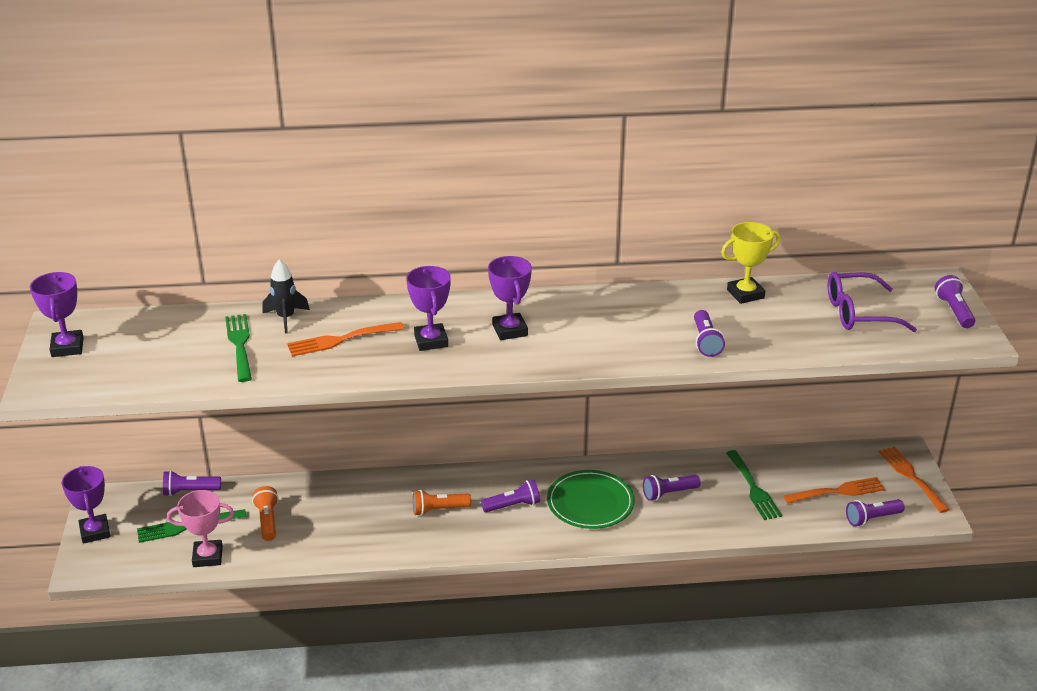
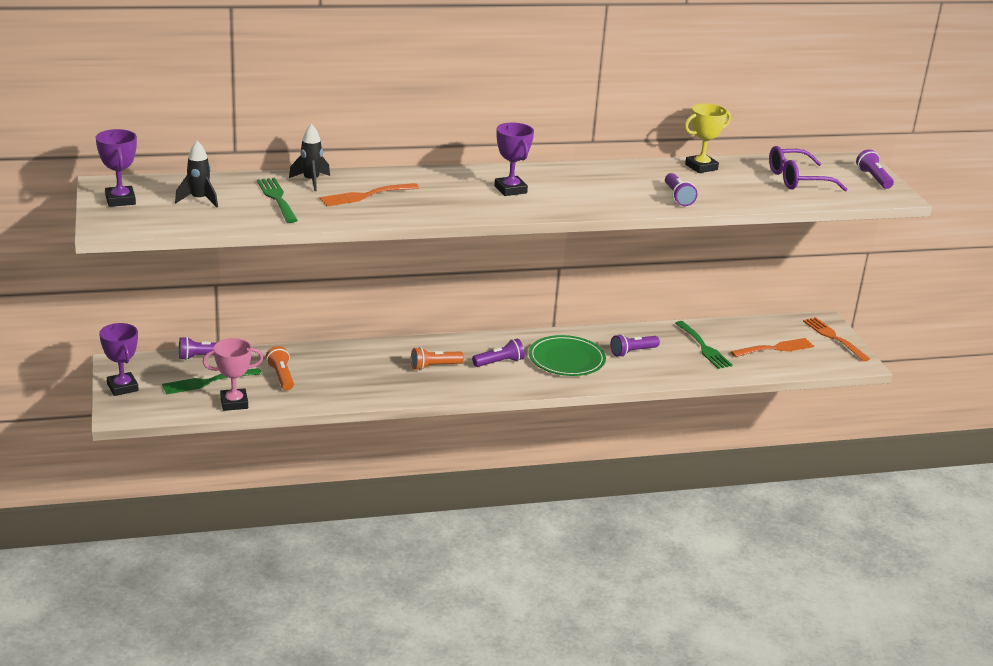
camera: 10 degrees left, 5 degrees down
purple trophy [406,266,451,351] -> none
purple flashlight [846,499,905,526] -> none
none -> black rocket [175,141,218,208]

